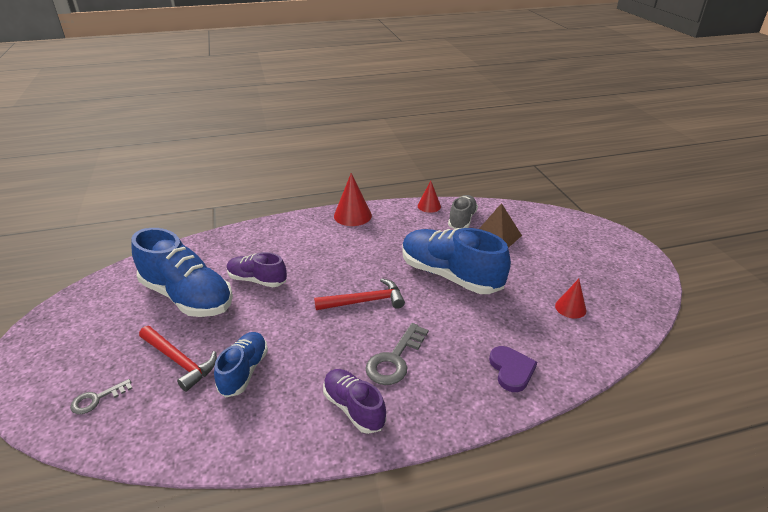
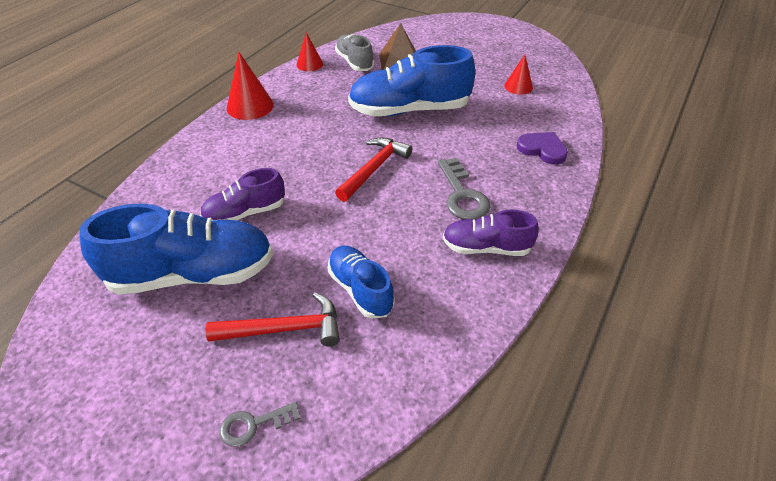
camera: 45 degrees left, 10 degrees up
grey key [70,379,133,414] -> grey key turned 60 degrees clockwise [220,402,300,447]

